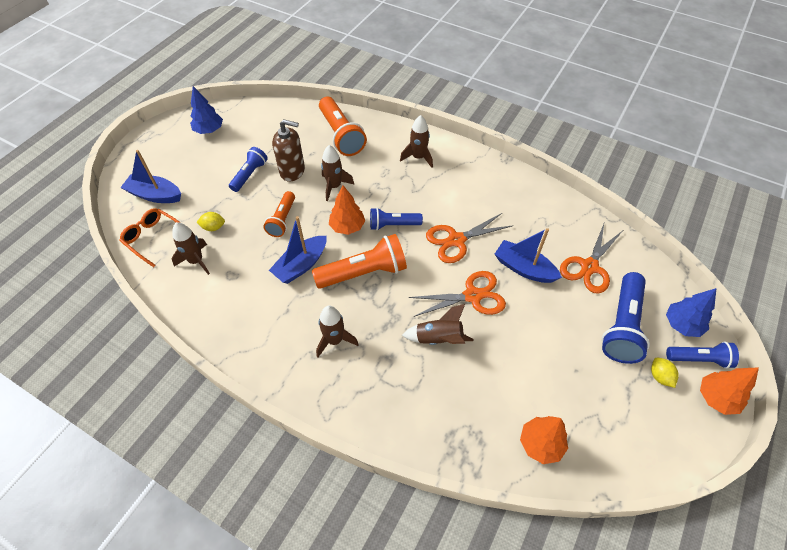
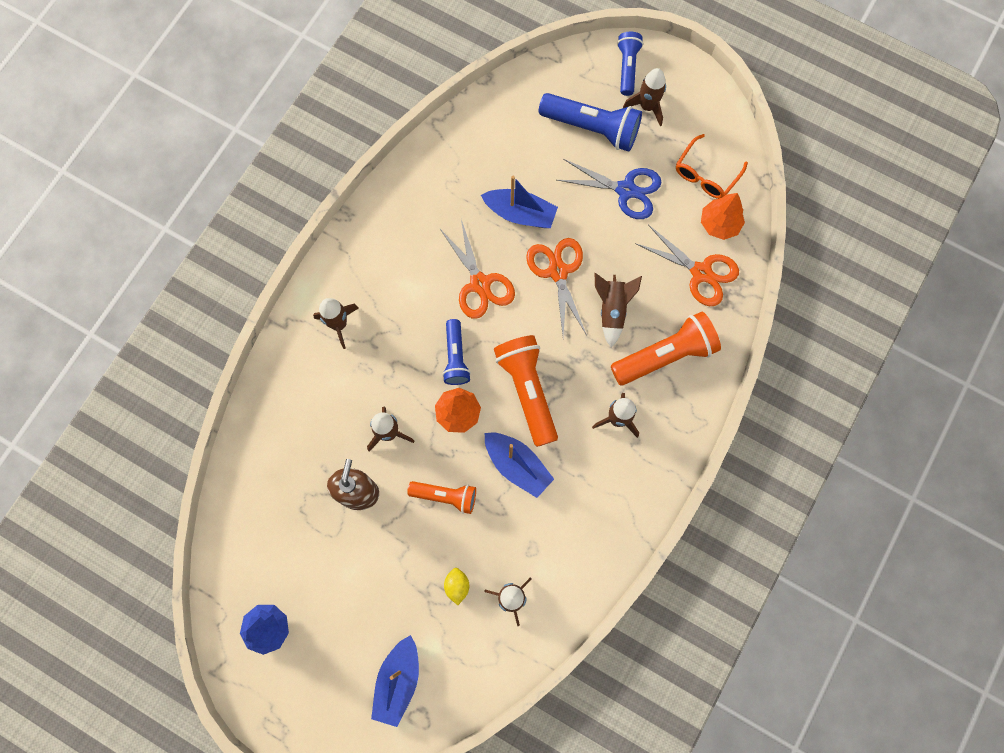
camera: 90 degrees left, 20 degrees up
orange glasses [120,208,180,267] -> orange glasses moved to [676,134,748,199]
blue flashlight [229,147,268,192] -> none
orange flashlight [319,97,367,156] -> orange flashlight moved to [611,312,721,385]
blue boat [495,228,562,283] -> blue boat turned 105 degrees counterclockwise [481,176,558,228]
orange scissors [560,224,622,294] -> orange scissors moved to [635,225,739,306]
yellow lemon [651,357,679,388] -> brown rocket [623,68,666,126]
blue tree [666,288,717,337] -> none
orange tree [700,367,759,415] -> none
none -> blue scissors [557,159,662,219]

